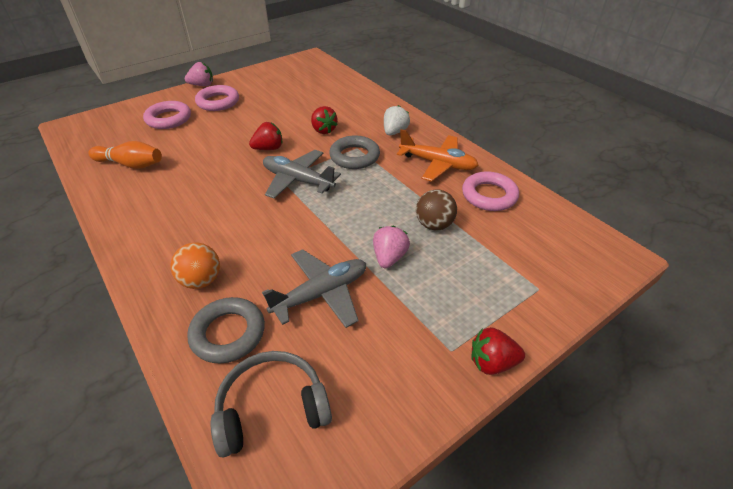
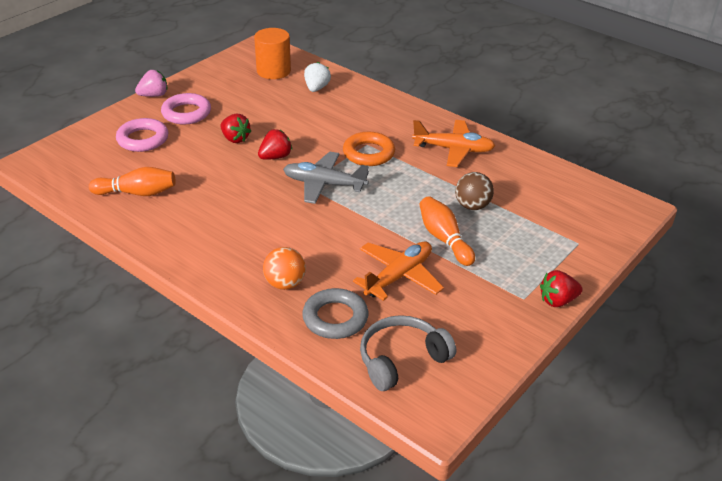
camera: 15 degrees left, 5 degrees down
grey plane [262,249,366,328] -> orange plane [353,242,444,301]
red strawberry [311,106,338,134] -> red strawberry moved to [220,114,251,143]
grey ring [329,135,380,169] -> orange ring [343,132,395,166]
pink strawberry [373,226,410,268] -> orange bowling pin [420,196,475,266]
white strawberry [384,105,410,135] -> white strawberry moved to [304,62,331,92]
pink ring [462,171,519,211] -> none
none -> orange cylinder [254,28,291,79]

